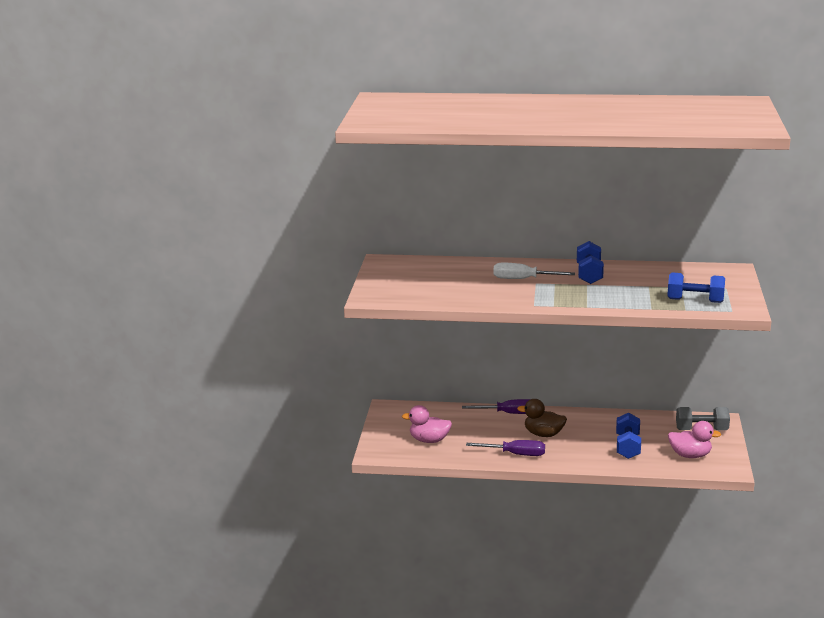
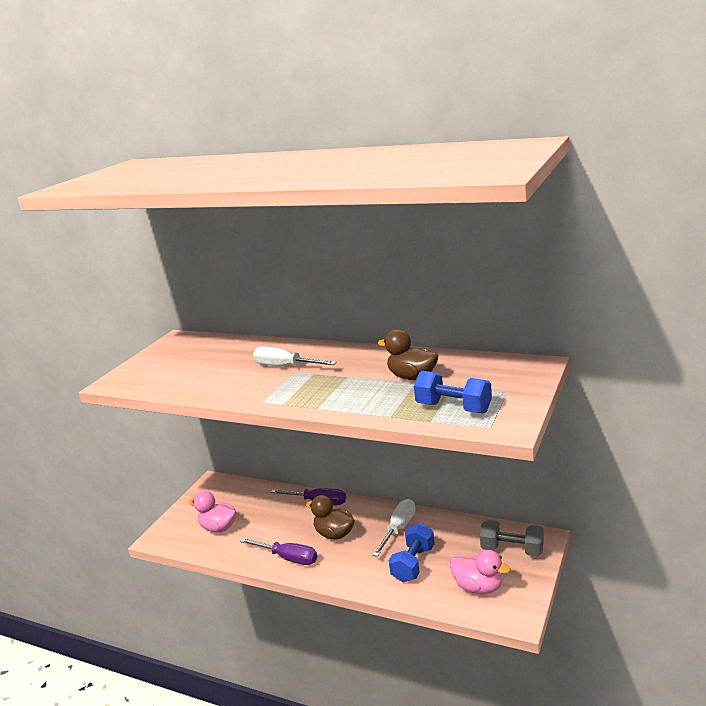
camera: 20 degrees right, 0 degrees up
blue dumbbell [577,241,604,284] -> none
none -> white screwdriver [372,499,415,557]
none -> brown duck [378,329,438,380]

